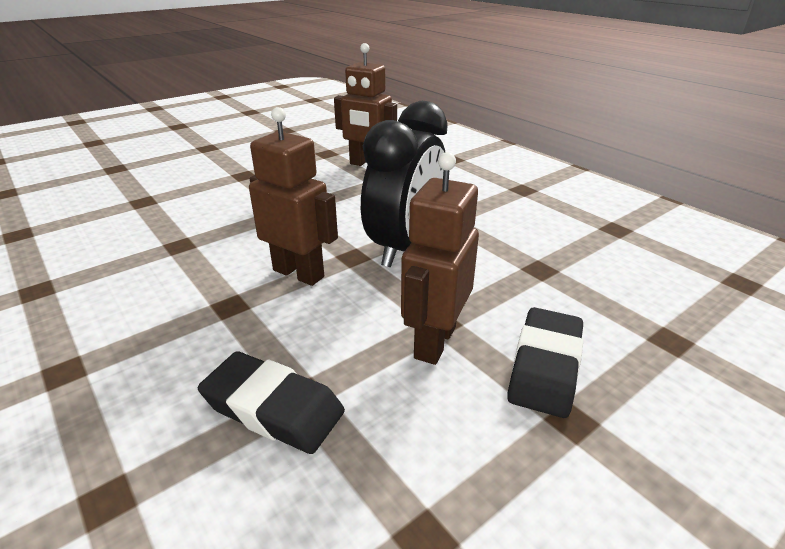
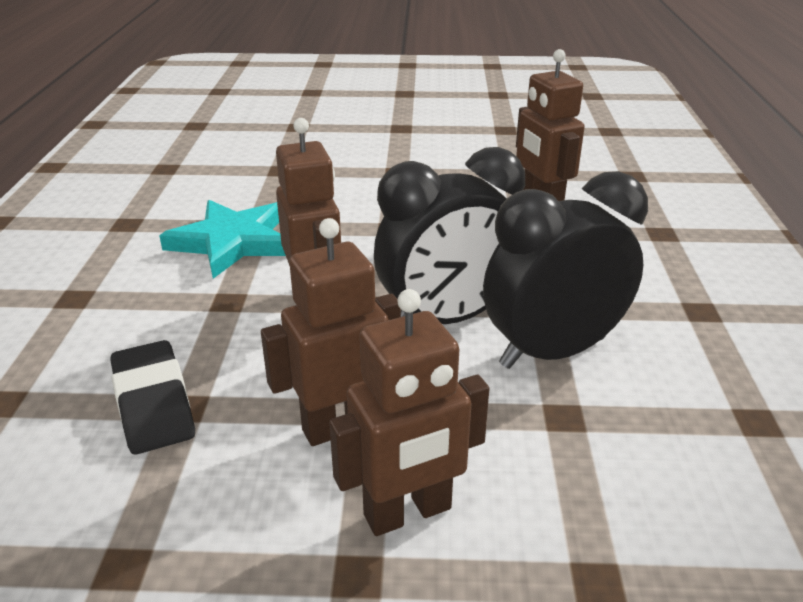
camera: 40 degrees right, 0 degrees up
black eraser [507,307,583,418] -> brown robot [329,289,489,536]
none -> turquoise star [159,200,286,279]
none -> black clock [483,171,648,369]

